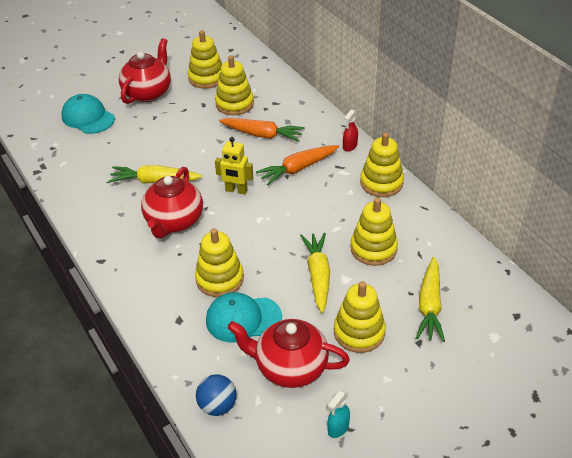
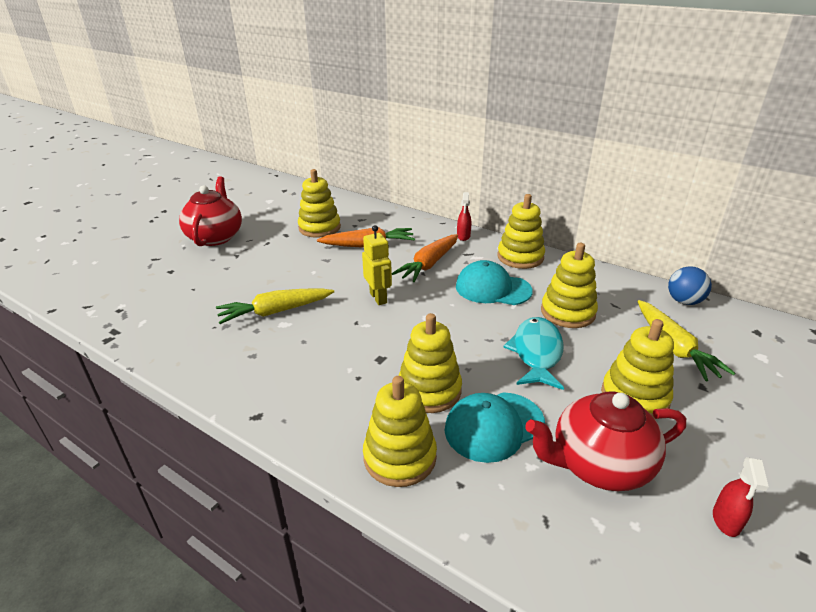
camera: 25 degrees left, 10 degrees down
turquoise cap [61,94,115,134] -> turquoise cap moved to [456,260,533,305]
red teapot [141,167,203,238] -> none
yellow stacking toy [188,30,222,89] -> yellow stacking toy moved to [363,376,437,487]
blue ball [196,374,237,416] -> blue ball moved to [668,266,712,305]
yellow robot [215,137,253,194] -> yellow robot turned 105 degrees counterclockwise [362,225,392,305]
yellow carrot [300,233,330,313] -> turquoise fish [503,317,564,390]
turquoise spray bottle [327,390,350,438] -> red spray bottle [713,457,769,537]

